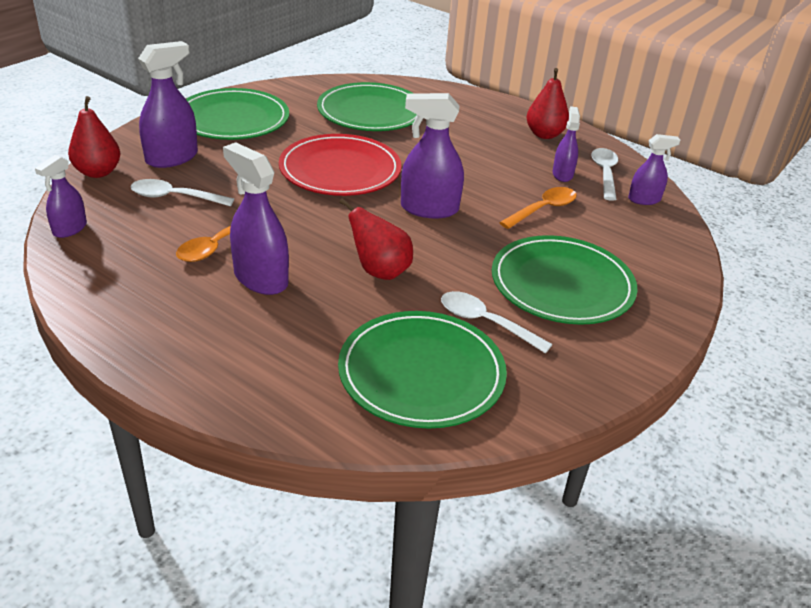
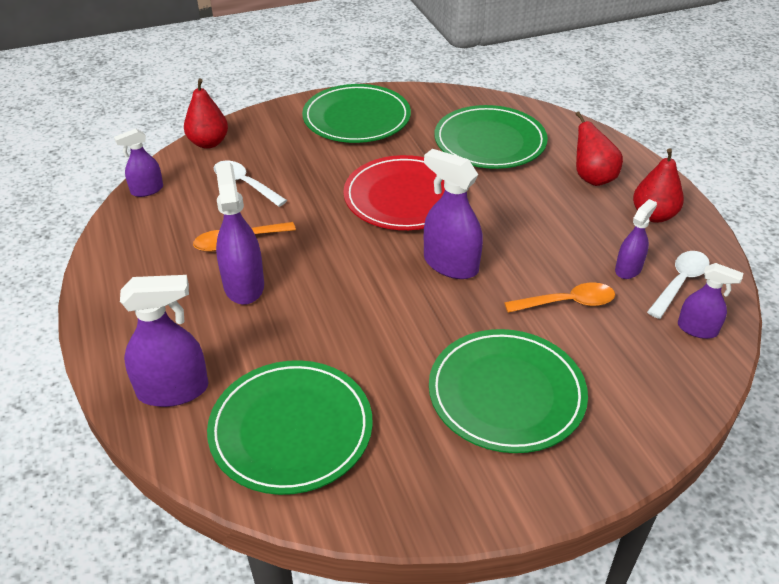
camera: 35 degrees right, 5 degrees up
purple spray bottle [138,41,198,168] -> purple spray bottle moved to [120,275,208,407]
red pear [339,198,413,280] -> red pear moved to [576,111,623,186]
white spoon [441,291,553,353] -> none

